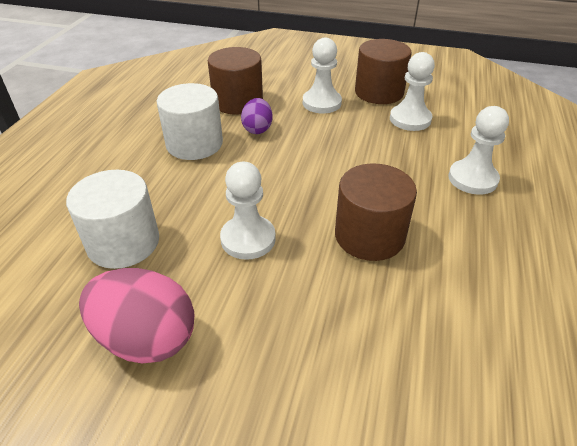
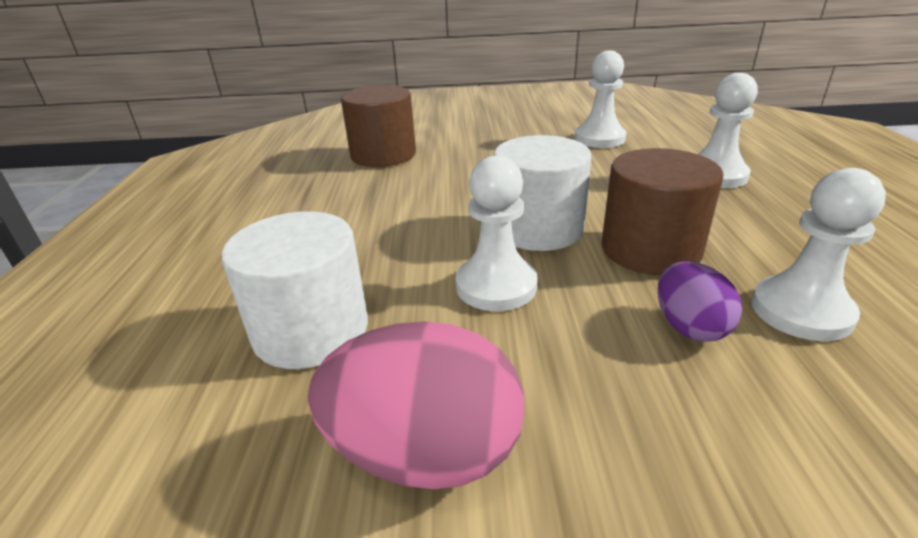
camera: 15 degrees left, 10 degrees down
white cylinder [157,83,223,160] -> white cylinder moved to [494,135,592,251]
purple egg [241,98,273,134] -> purple egg moved to [658,261,742,342]
white pawn [303,38,342,114] -> white pawn moved to [751,168,886,341]
brown cylinder [355,39,411,104] -> none

